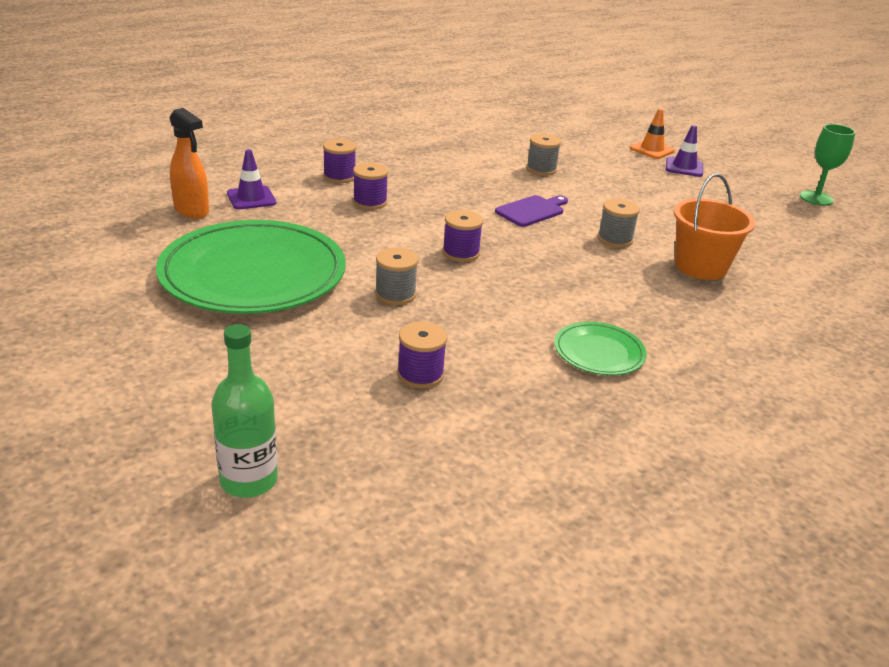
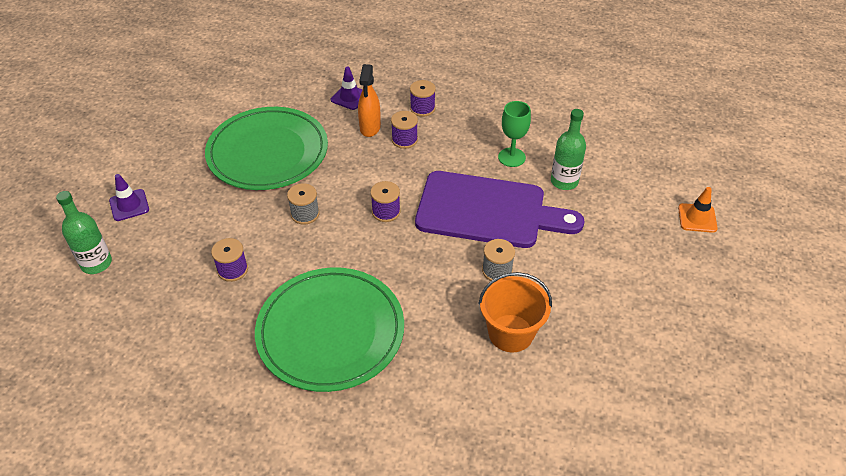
camera: 55 degrees right, 15 degrees up
orange spray bottle [169,108,209,218] -> orange spray bottle moved to [358,64,381,137]
purple cutting board [495,195,568,227] -> purple cutting board [415,171,585,248], size x2.32
grey spool [526,134,561,176] -> green bottle [551,109,586,190]
green plate [554,322,647,375] -> green plate [255,267,404,392], size x2.19
purple traffic cone [666,125,703,177] -> purple traffic cone moved to [109,174,149,221]
green goblet [800,124,856,206] -> green goblet moved to [498,101,531,167]

